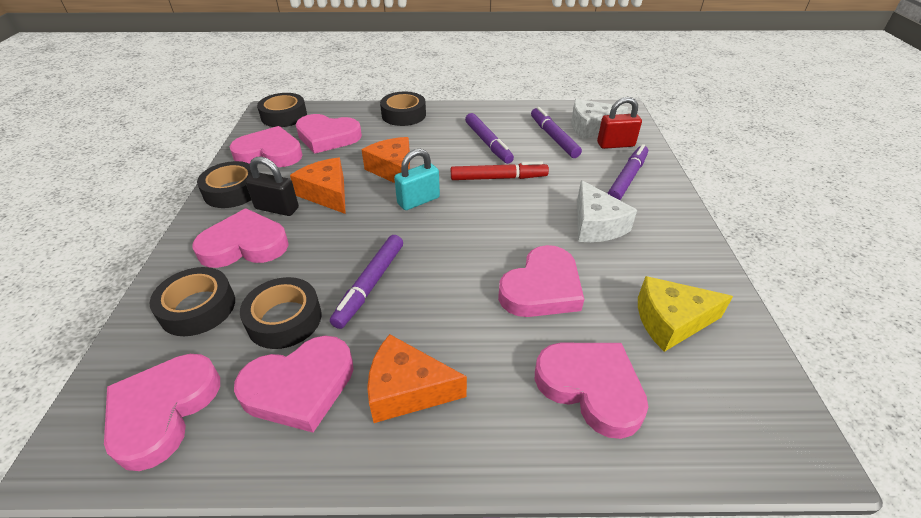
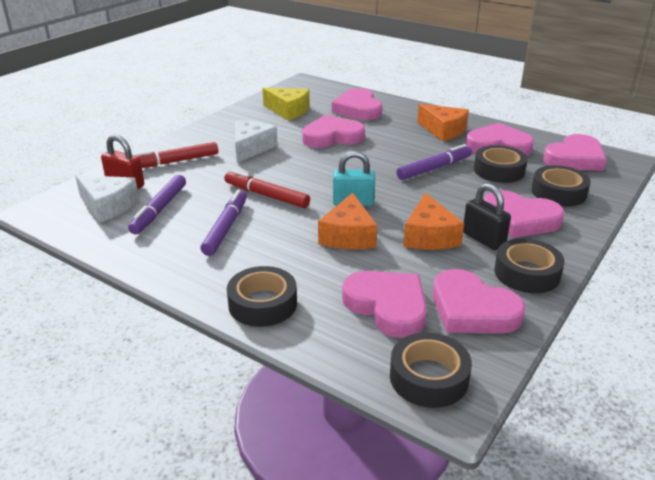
camera: 145 degrees left, 10 degrees down
purple marker [607,144,648,200] -> red marker [132,142,218,168]

